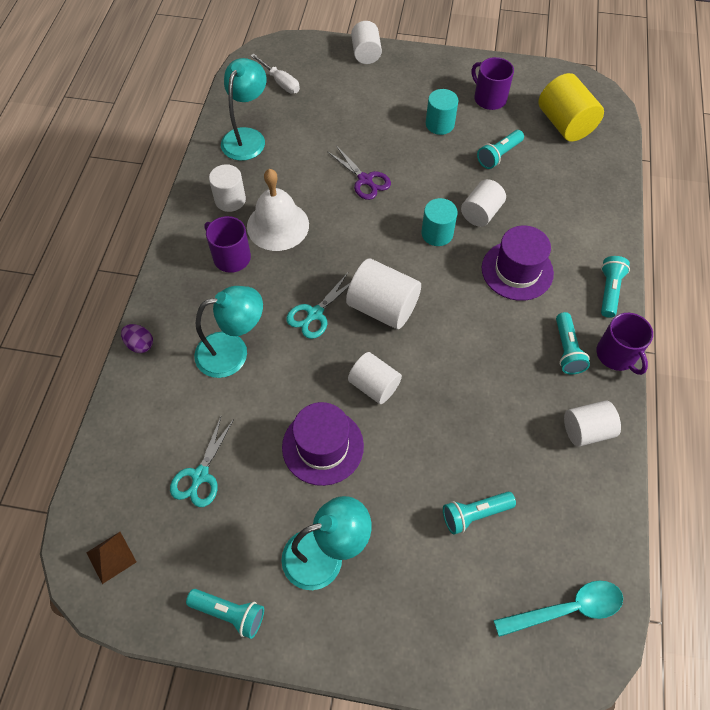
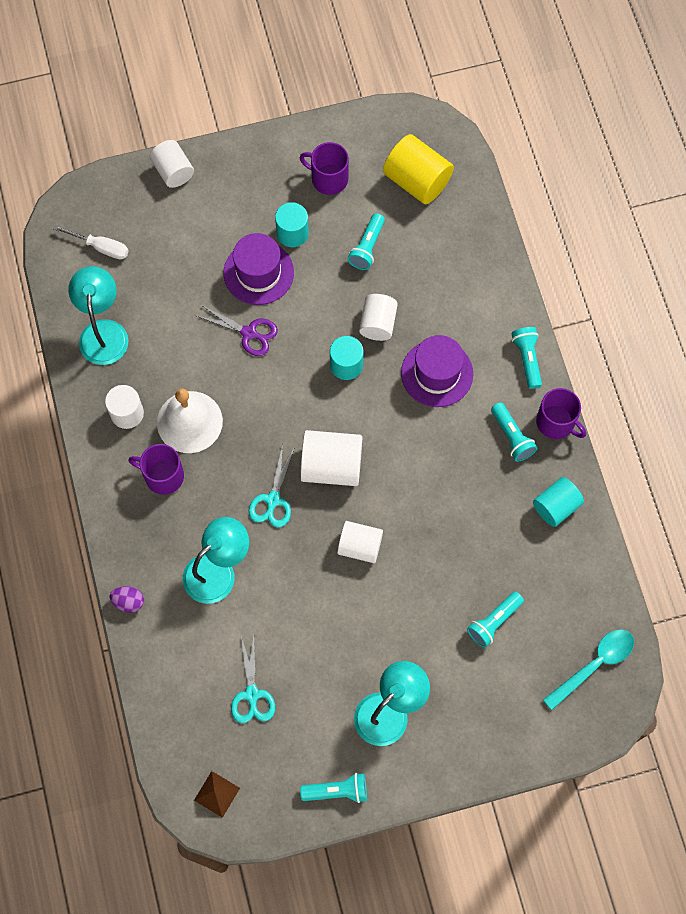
camera: 25 degrees left, 10 degrees up
purple hat [282,402,364,486] -> purple hat moved to [223,233,294,305]
white cylinder [564,400,621,447] -> turquoise cylinder [533,477,584,527]

